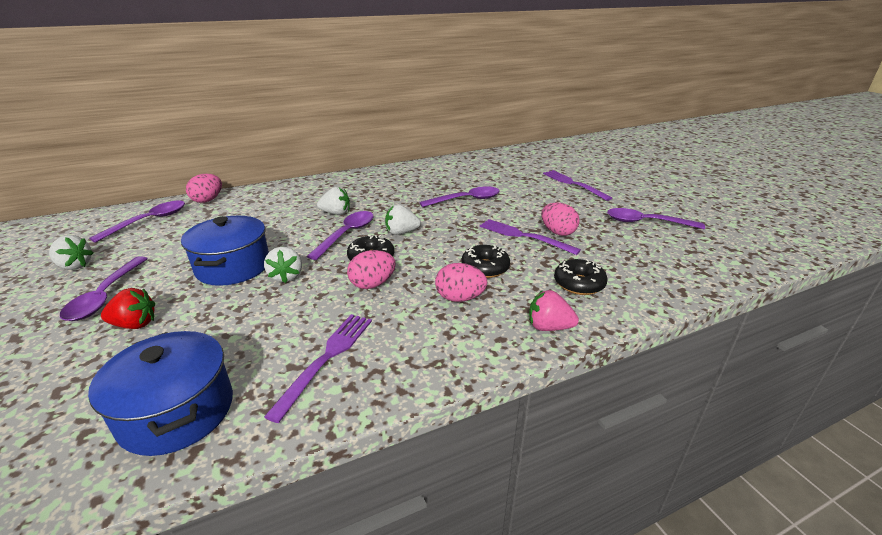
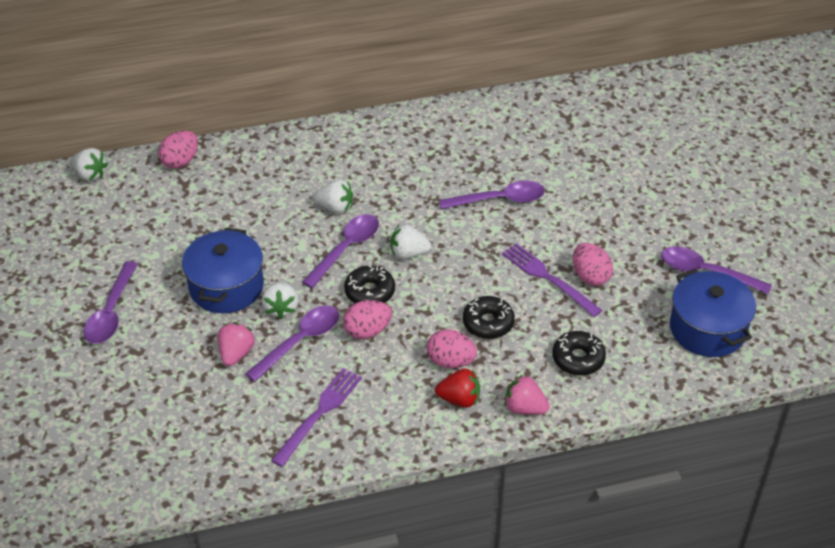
camera: 10 degrees right, 15 degrees up
white strawberry [49,235,94,270] -> white strawberry moved to [71,148,108,181]
blue pot [88,331,233,456] -> blue pot moved to [670,269,756,357]
purple spoon [89,201,185,243] -> purple spoon moved to [245,306,339,382]
red strawberry [101,288,155,329] -> red strawberry moved to [435,369,480,408]
purple fork [543,170,612,201] -> none
none -> pink strawberry [218,323,255,366]

